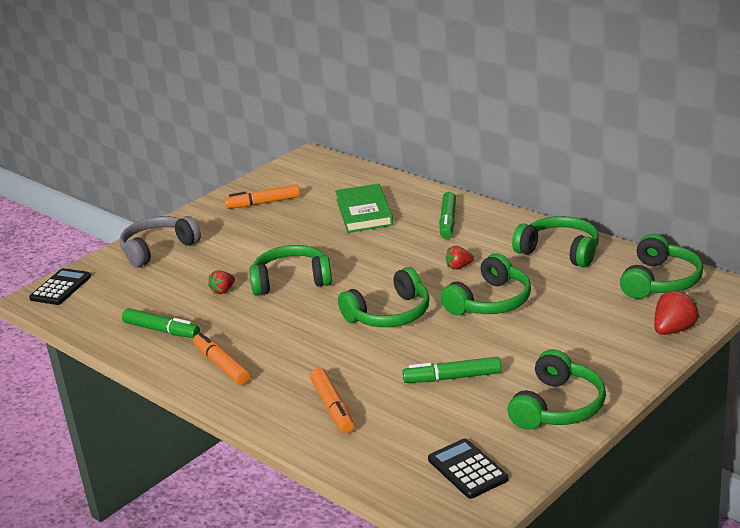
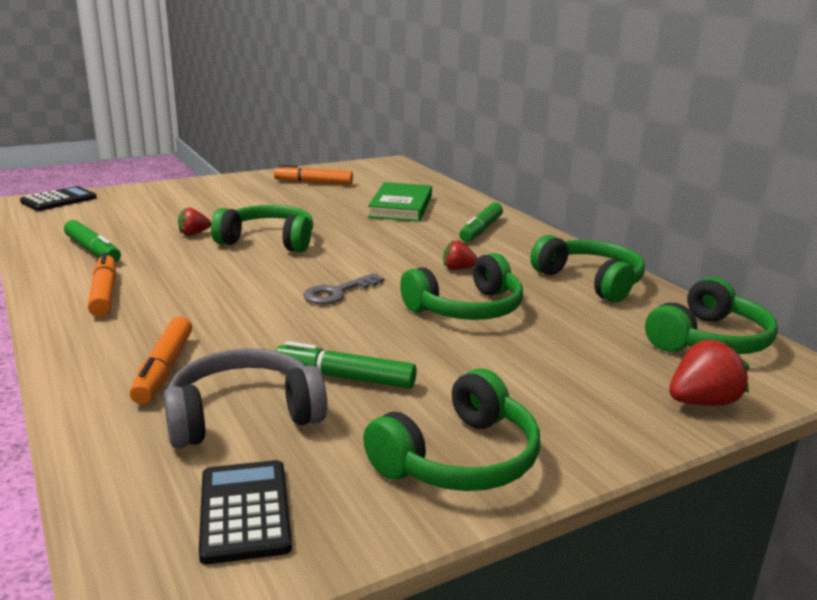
camera: 15 degrees right, 5 degrees down
grey headphones [119,216,201,268] -> grey headphones moved to [163,348,327,448]
green headphones [338,267,430,327] -> grey key [303,273,384,304]

